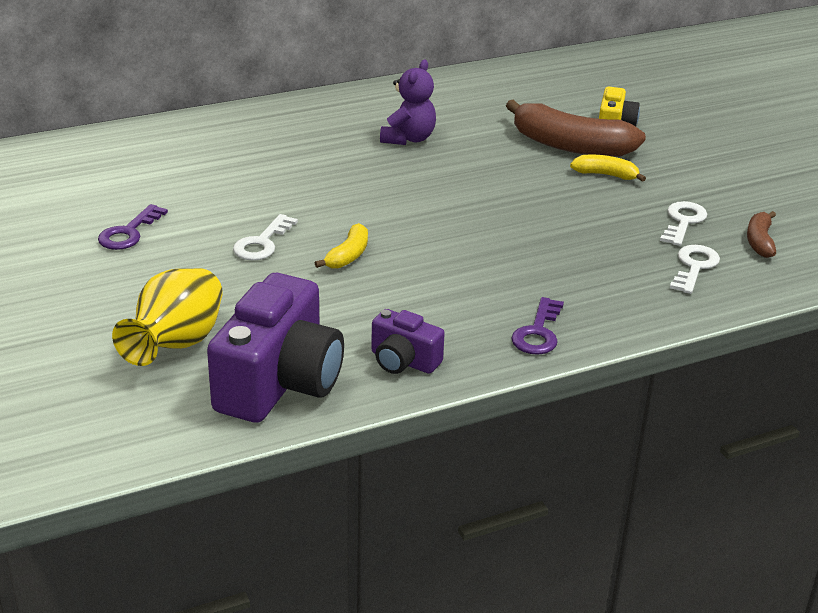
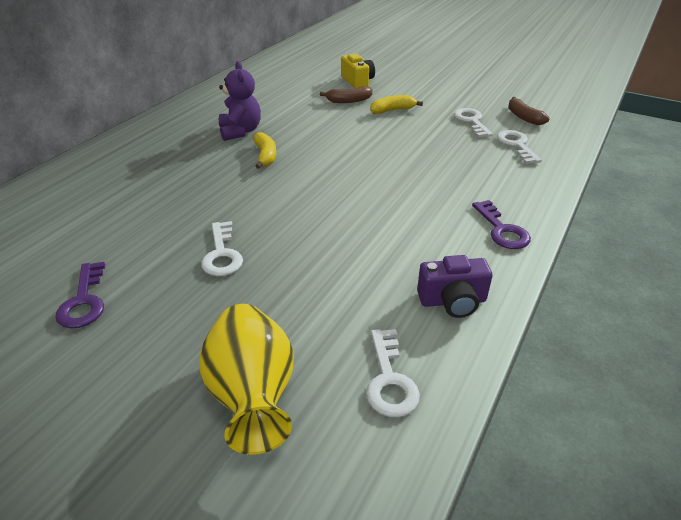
camera: 35 degrees left, 5 degrees up
purple camera [207,273,344,423] -> white key [366,329,420,417]
yellow banana [315,223,368,269] -> yellow banana moved to [253,132,276,169]
brown banana [506,100,646,157] -> brown banana [320,86,372,103], size x0.49

